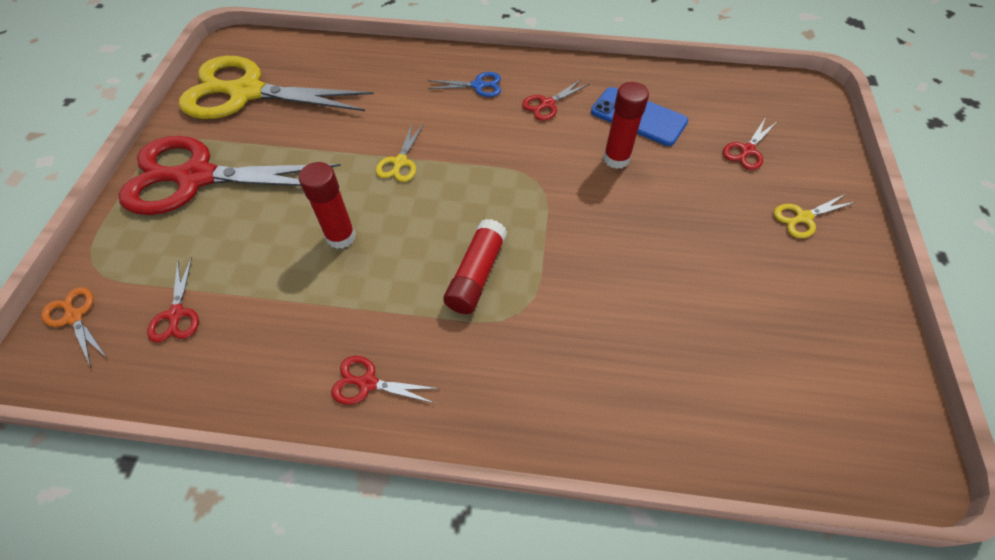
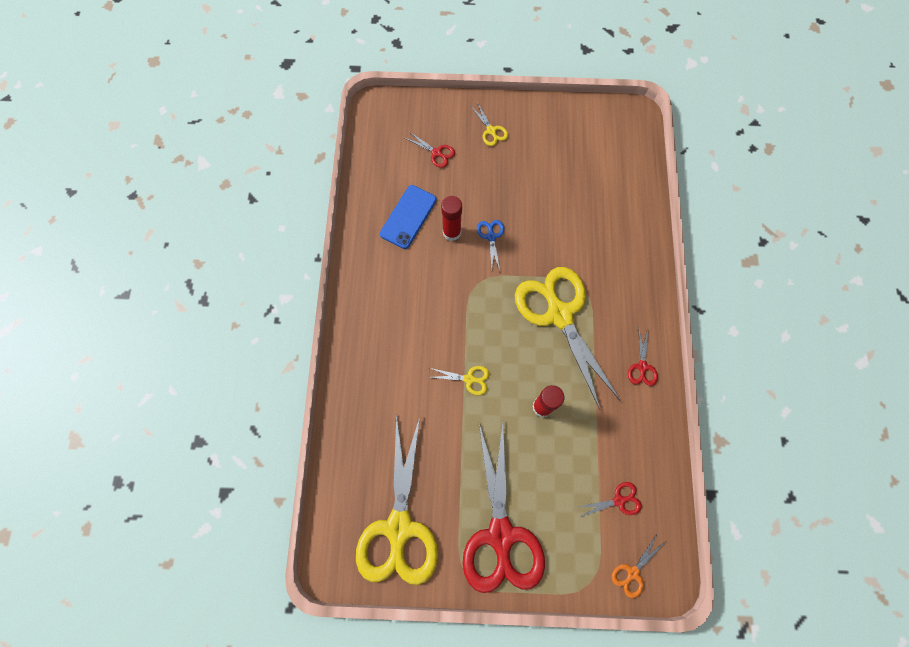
camera: 95 degrees left, 15 degrees up
blue scissors [427,72,501,97] -> blue scissors moved to [477,220,504,270]
red glue stick [443,219,507,314] -> yellow scissors [515,267,621,409]
red scissors [522,79,589,121] -> none

